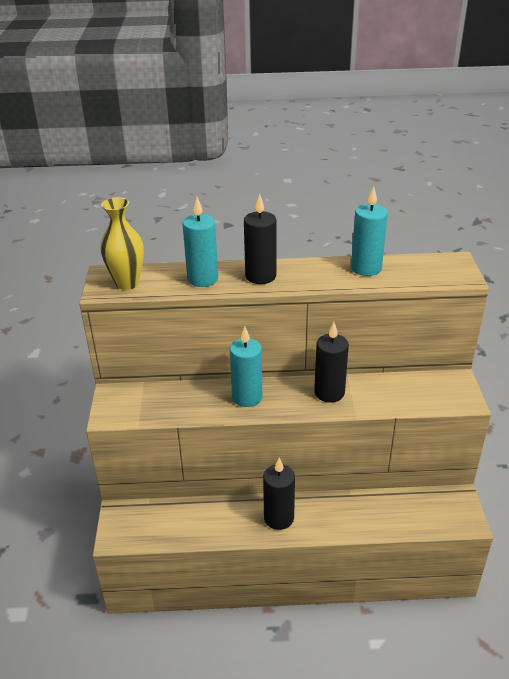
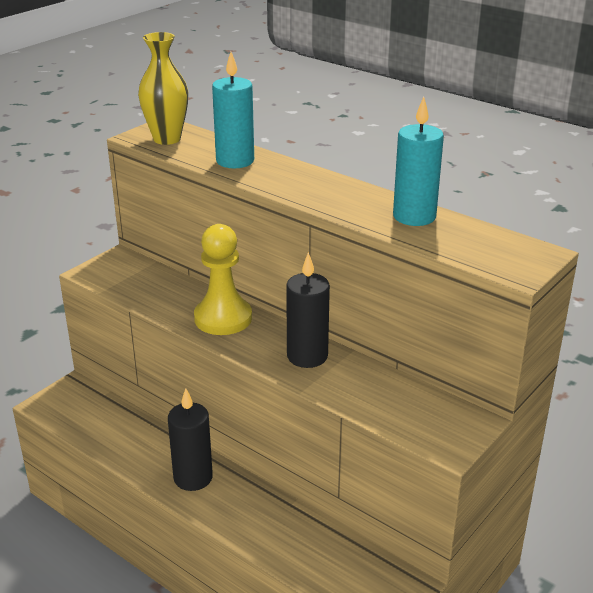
camera: 40 degrees right, 5 degrees down
turquoise candle [230,327,262,407] -> yellow pawn [194,224,252,335]
black candle [244,194,276,284] -> none

